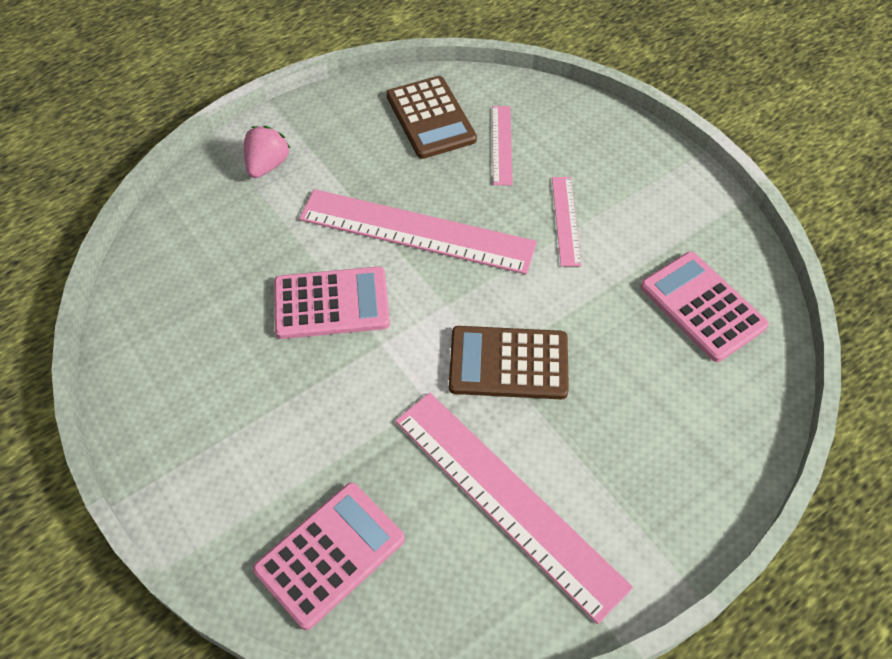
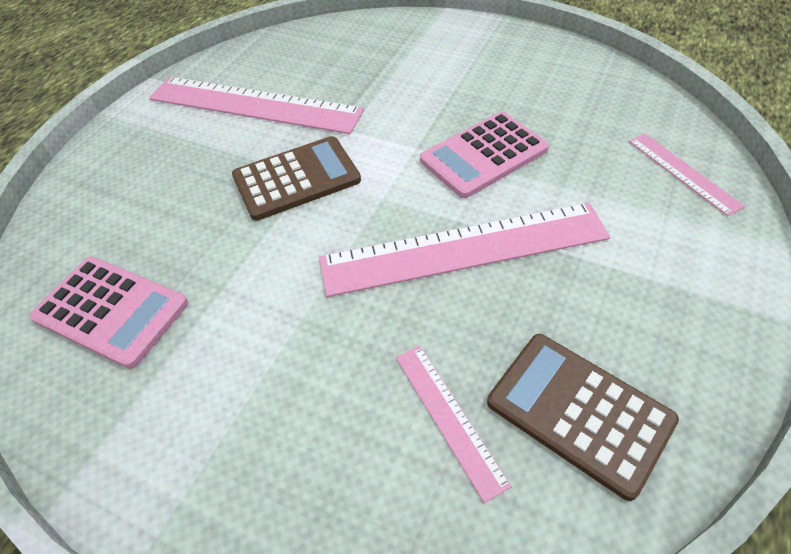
camera: 155 degrees right, 5 degrees down
pink strawberry [244,126,291,178] -> none
pink calculator [253,483,405,630] -> none
pink ruler [552,177,582,267] -> pink ruler moved to [629,133,745,216]

